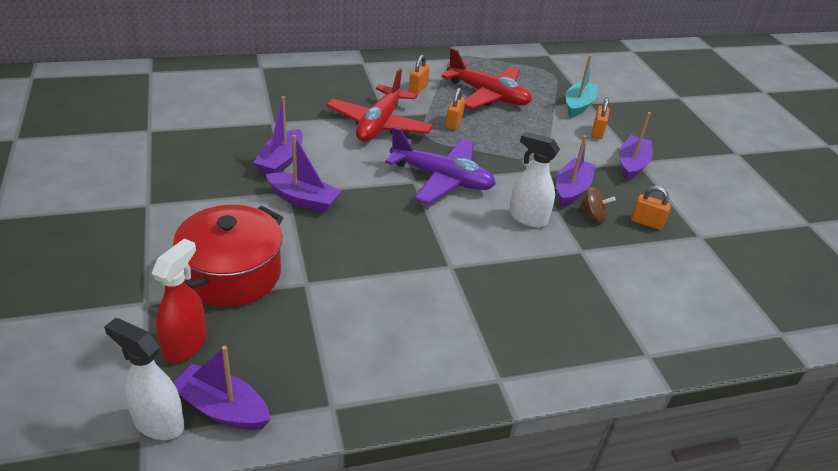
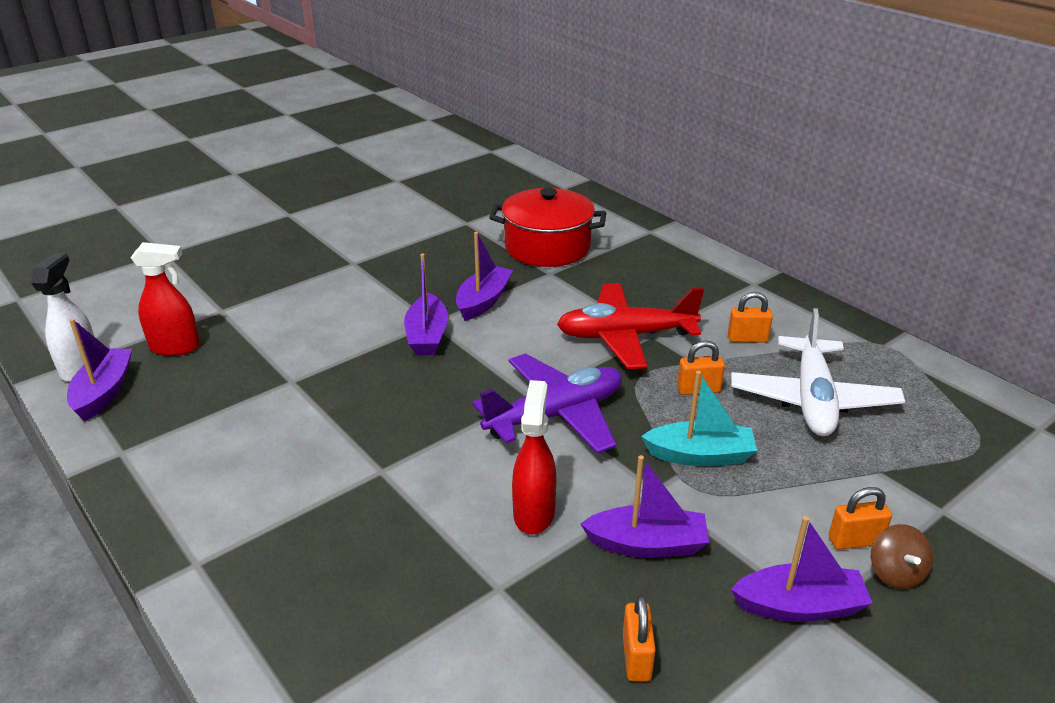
camera: 70 degrees right, 5 degrees down
red pot [173,205,283,307] -> red pot moved to [489,188,606,267]
purple boat [253,96,303,174] -> purple boat turned 120 degrees clockwise [456,232,513,321]
purple plane [385,127,496,204] -> purple plane turned 120 degrees counterclockwise [472,353,622,454]
red plane [441,48,532,109] -> white plane [731,308,905,436]
white spray bottle [509,132,560,227] -> red spray bottle [512,380,556,534]
turquoise boat [566,55,599,118] -> turquoise boat moved to [641,371,757,466]
brown spinning top [578,186,615,222] -> brown spinning top moved to [871,524,933,589]

